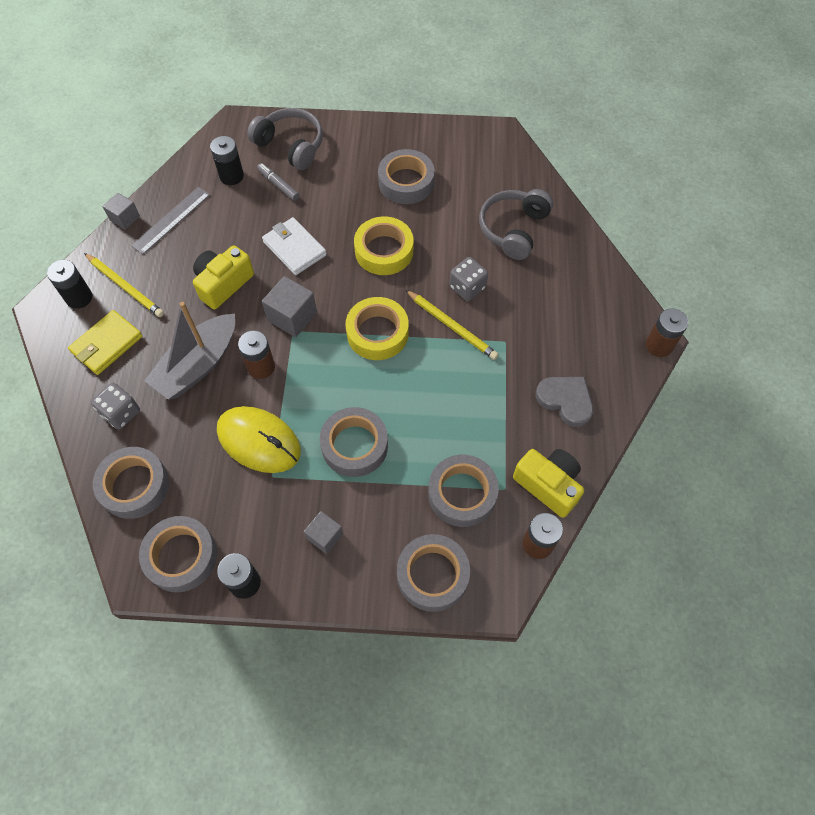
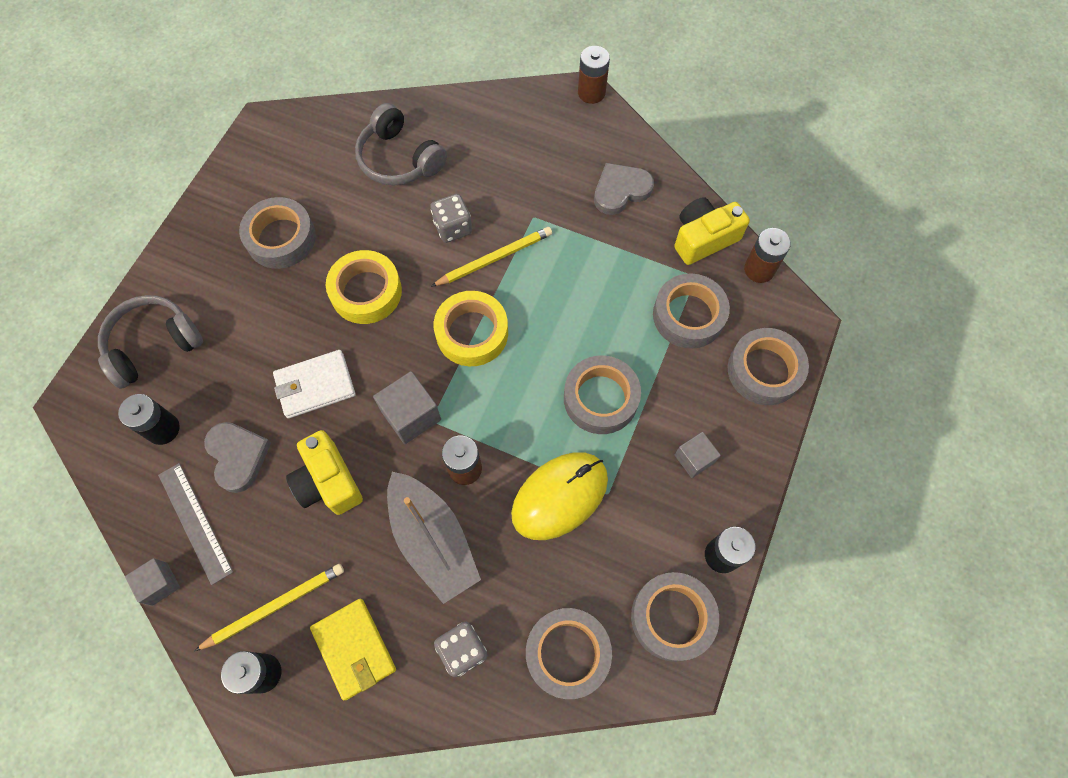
camera: 70 degrees left, 5 degrees up
grey marker [257,163,300,201] -> none
none -> grey heart [204,422,271,493]

